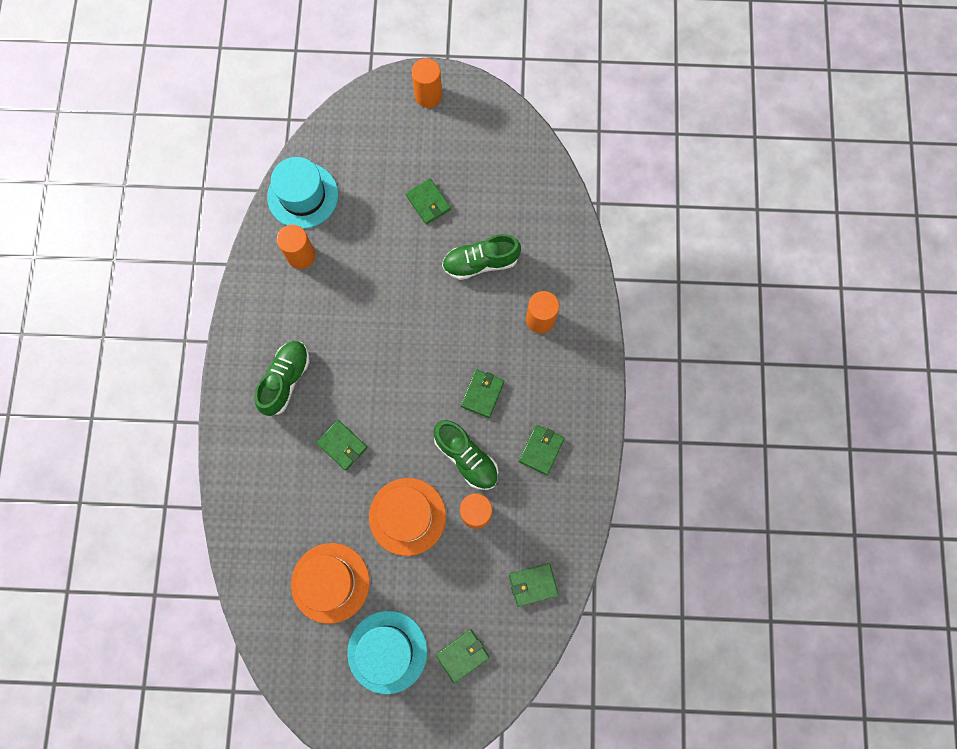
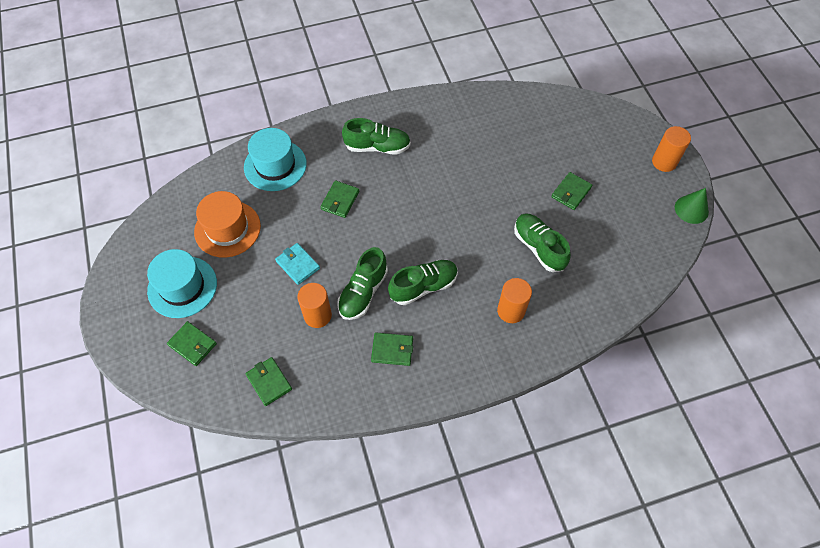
camera: 70 degrees right, 15 degrees down
turquoise hat [267,157,338,229] -> turquoise hat moved to [244,128,307,191]
orange cylinder [277,225,315,269] -> none
orange hat [369,478,446,556] -> turquoise wallet [275,243,320,285]
green wallet [461,369,504,418] -> green shoe [388,260,458,305]
none -> green cone [675,188,709,224]

